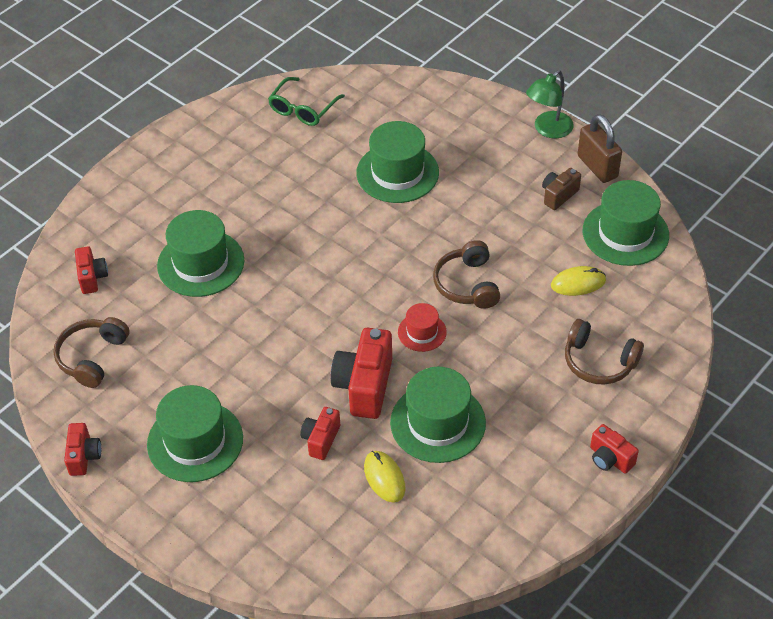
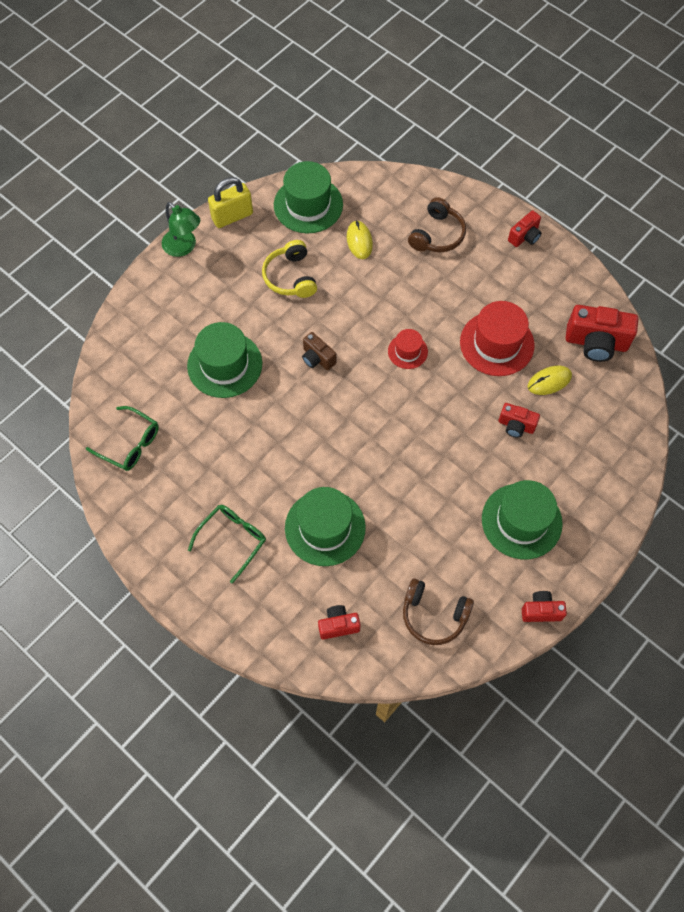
camera: 90 degrees left, 15 degrees up
red camera [331,328,392,419] -> red camera moved to [565,305,638,362]
green hat [390,367,486,463] -> red hat [460,301,534,376]
brown headphones [433,240,500,309] -> none
brown camera [542,168,581,210] -> brown camera moved to [302,332,336,370]
brown padlock [578,114,622,183] -> yellow padlock [208,177,253,228]
none -> green glasses [188,505,266,584]
none -> yellow headphones [262,240,317,298]

